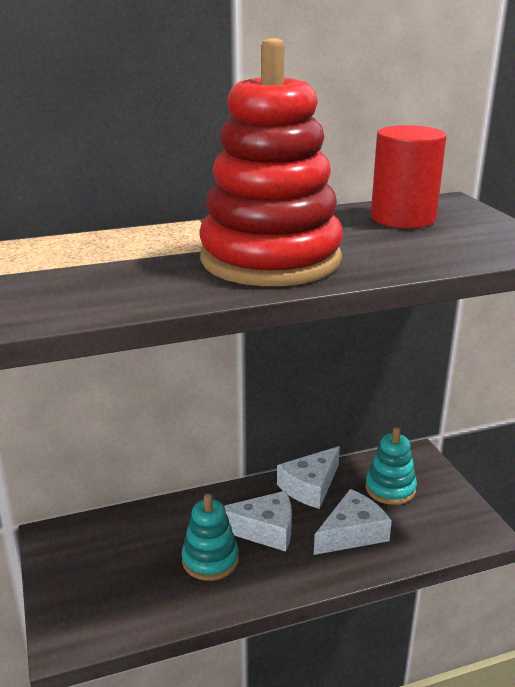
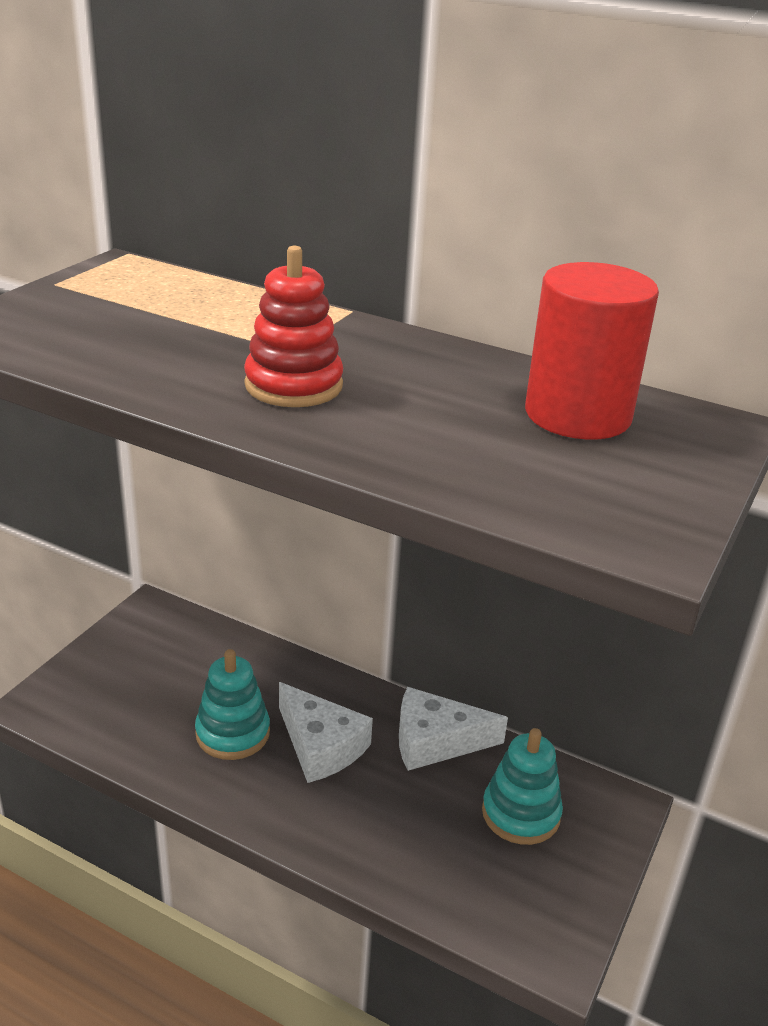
camera: 45 degrees right, 5 degrees up
red stacking toy [199,38,343,286] -> red stacking toy [244,245,343,407], size x0.50
white cheese [314,489,392,555] -> none

